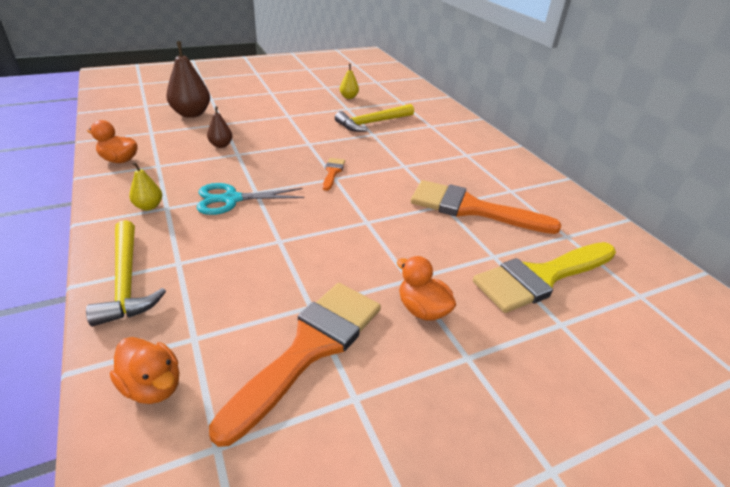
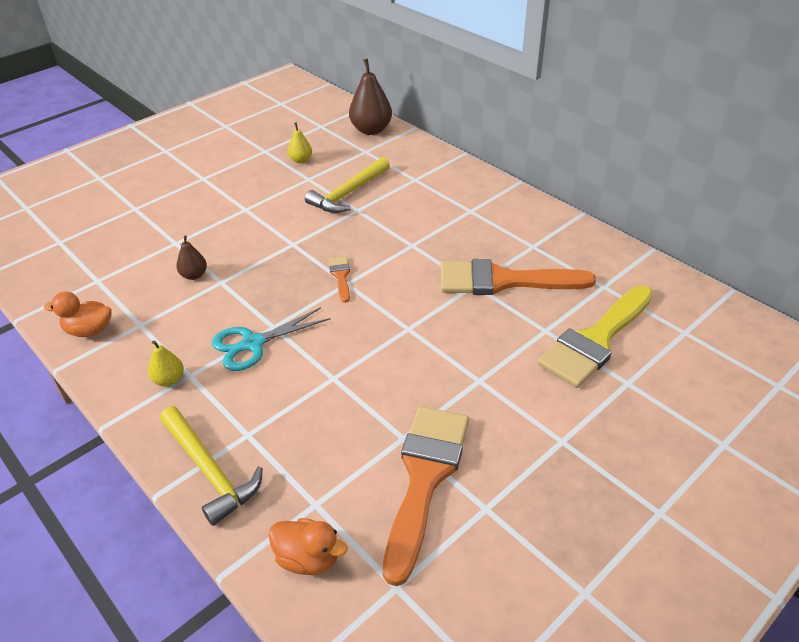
camera: 15 degrees left, 5 degrees up
brown pear [166,41,210,118] -> brown pear moved to [349,59,392,135]
orange duck [397,256,456,321] -> none

